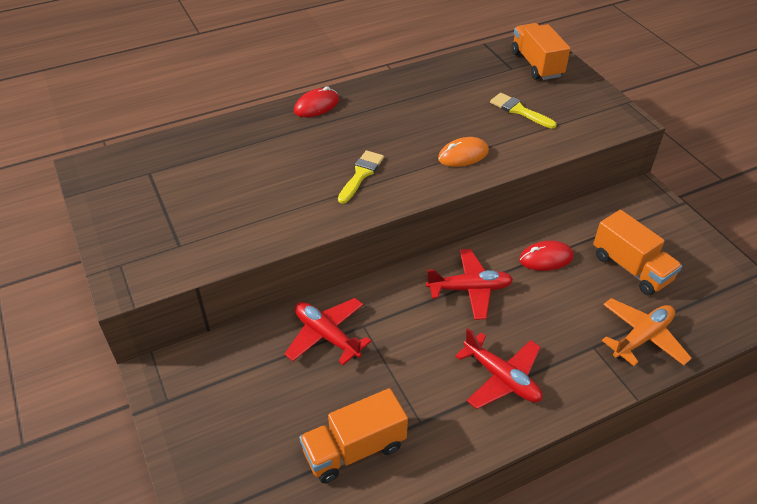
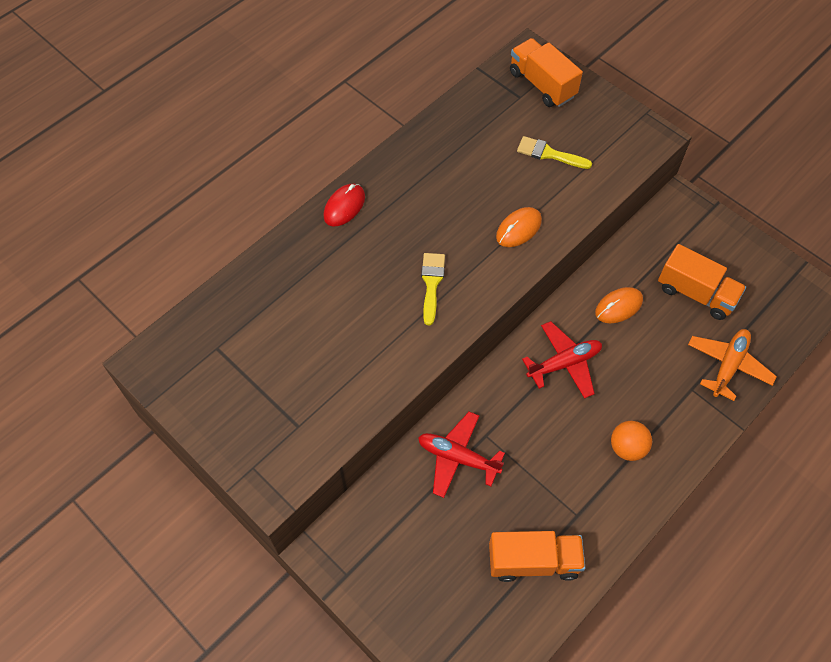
camera: 20 degrees left, 15 degrees up
orange truck [299,388,408,483] -> orange truck turned 135 degrees counterclockwise [489,531,586,582]
red plane [455,328,543,409] -> orange ball [611,421,652,461]
red mouse [519,241,574,271] -> orange mouse [595,287,643,323]

